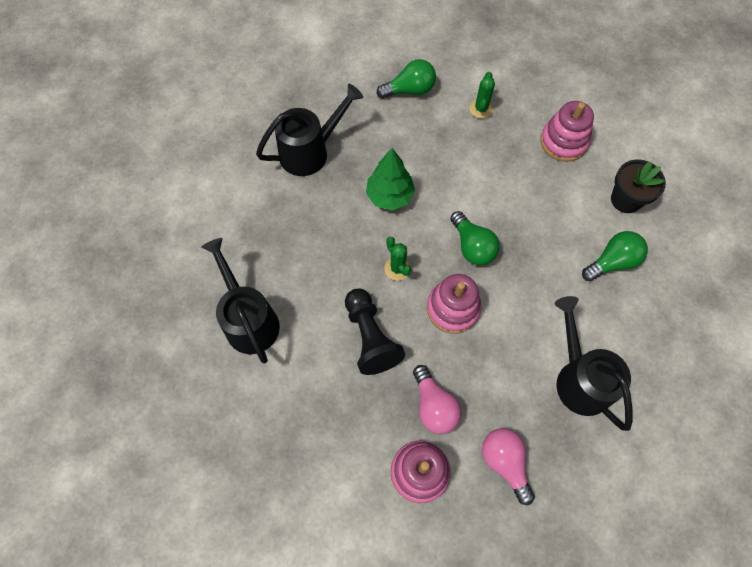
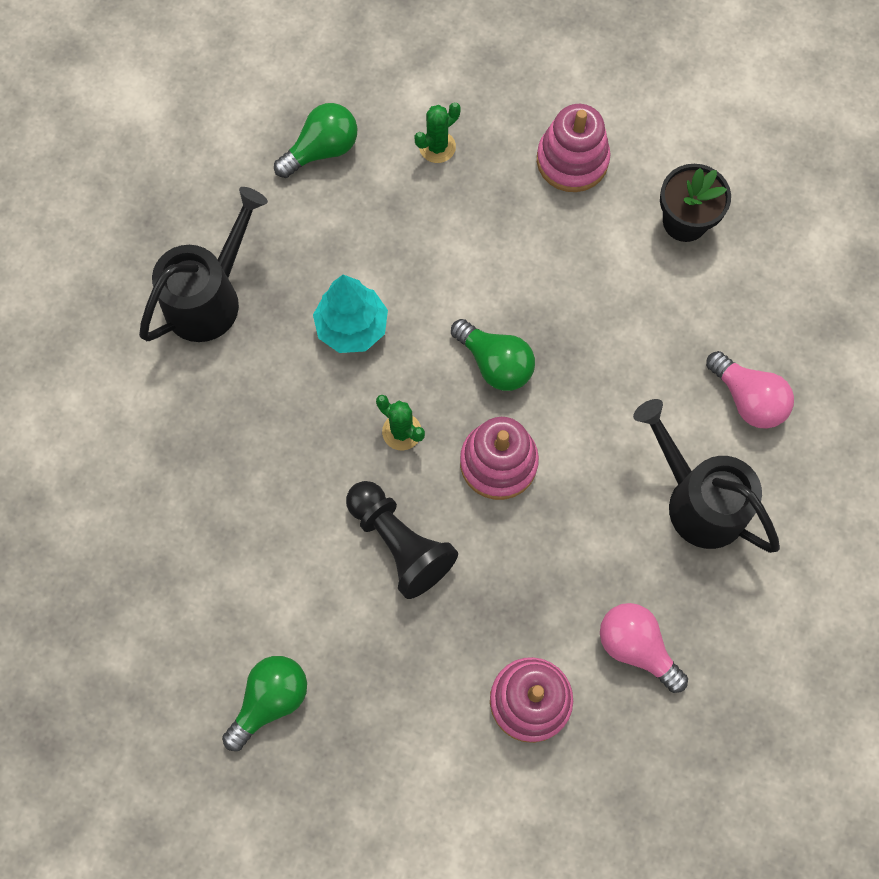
camera: 20 degrees left, 5 degrees up
black watering can [202,238,280,363] -> none
green tree [366,148,415,211] -> turquoise tree [313,275,388,353]
pink light bulb [413,365,462,434] -> pink light bulb moved to [706,351,794,429]
green cactus [469,72,495,119] -> green cactus turned 60 degrees clockwise [414,102,460,163]
green light bulb [582,231,648,281] -> green light bulb moved to [222,656,307,751]

